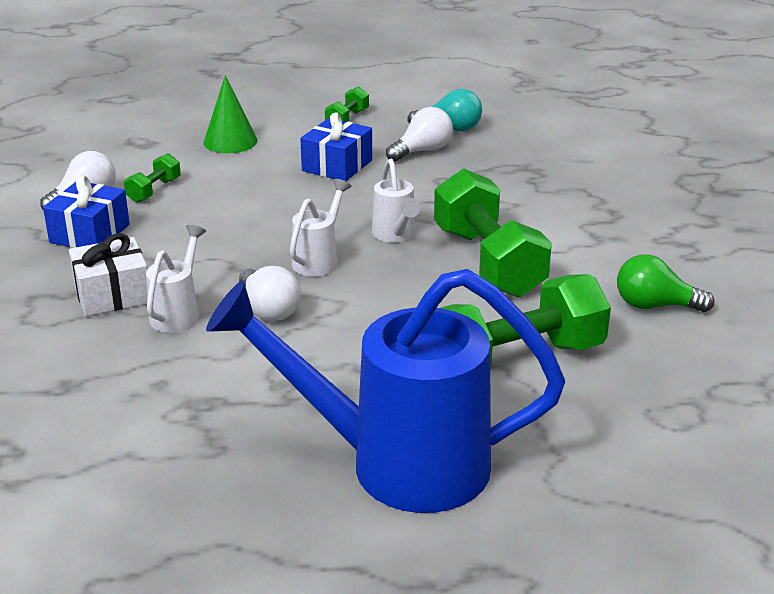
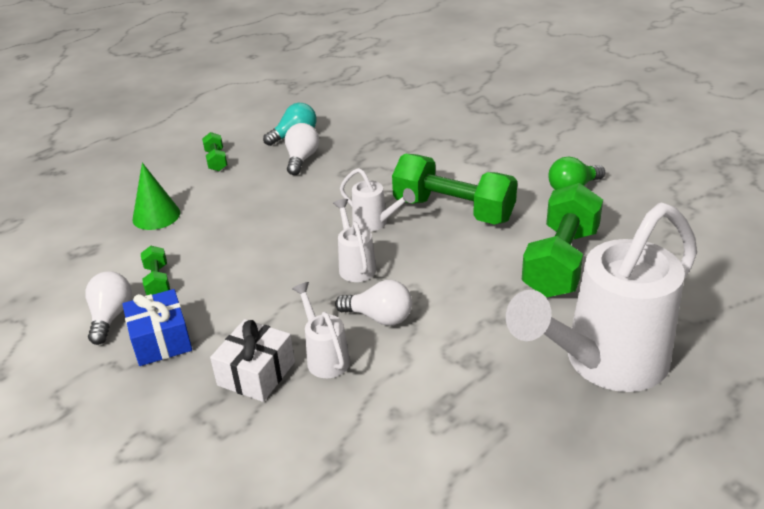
camera: 40 degrees left, 5 degrees up
blue watering can [206,269,565,513] -> white watering can [506,202,697,392]
blue gift [300,112,372,181] -> none

